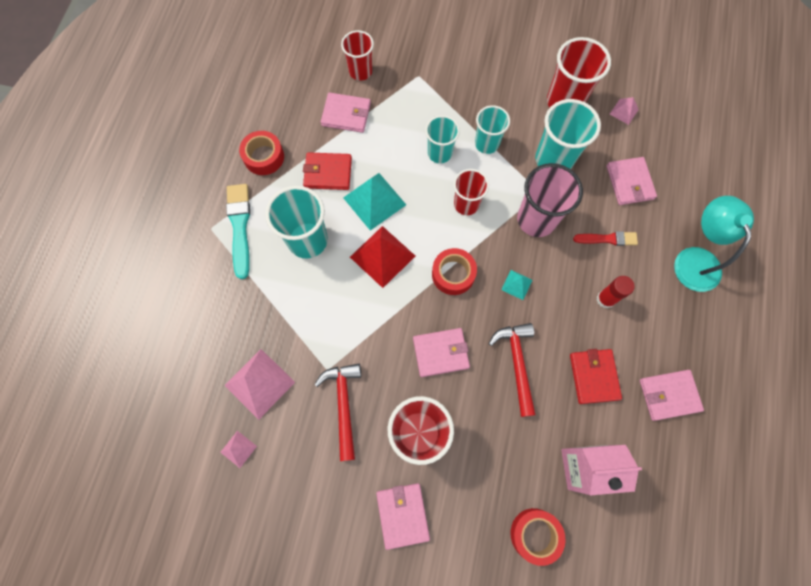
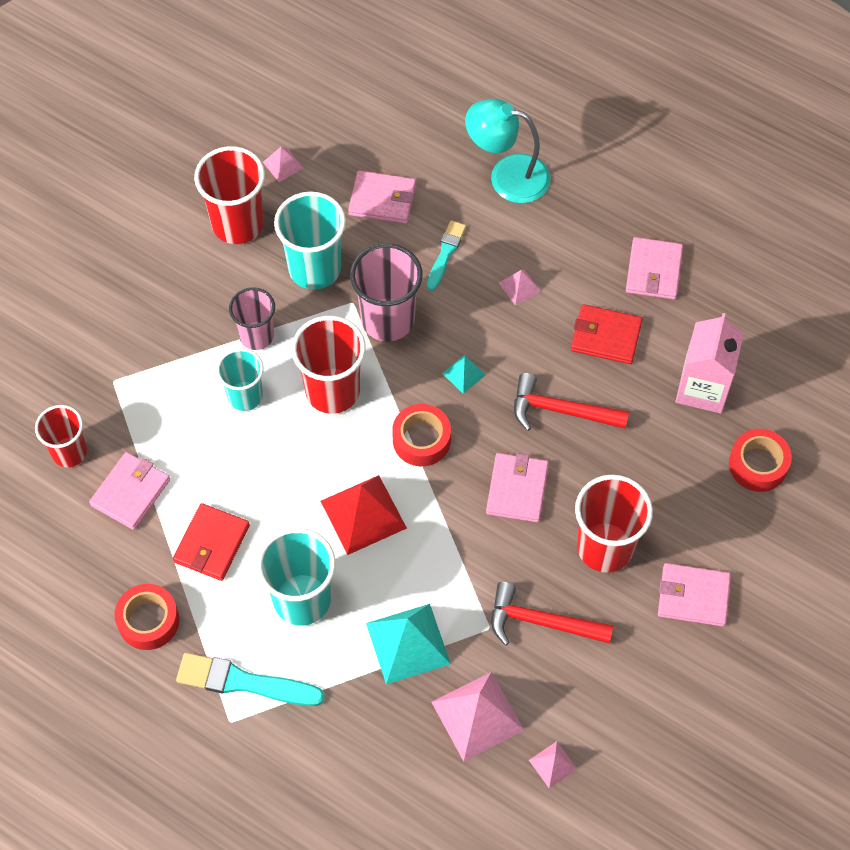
camera: 70 degrees left, 10 degrees down
turquoise pyramid [343,173,406,231] -> turquoise pyramid moved to [366,604,451,684]
red cup [454,169,489,215] -> red cup [291,316,366,414], size x1.55
turquoise cup [475,105,510,154] -> pink cup [229,287,275,350]
red brush [573,231,638,246] -> turquoise brush [427,220,466,291]
red glue stick [597,276,635,308] -> pink pyramid [499,269,540,305]

